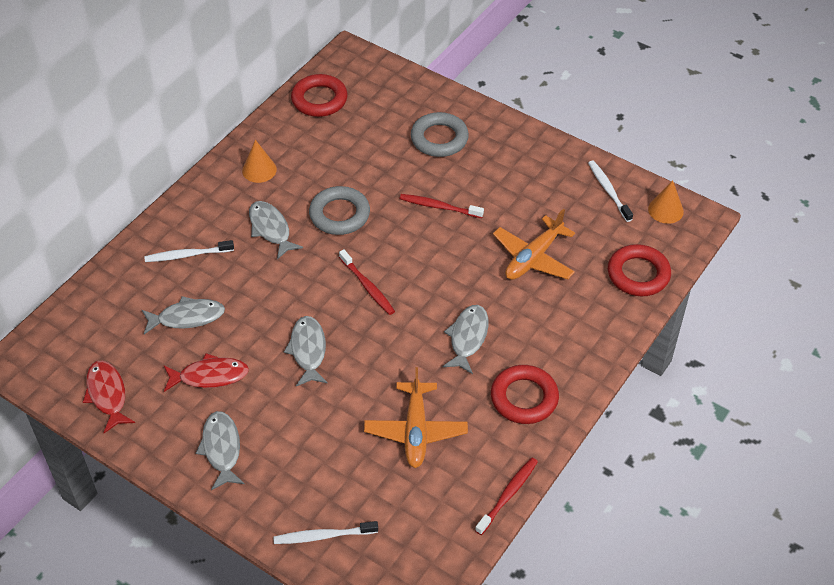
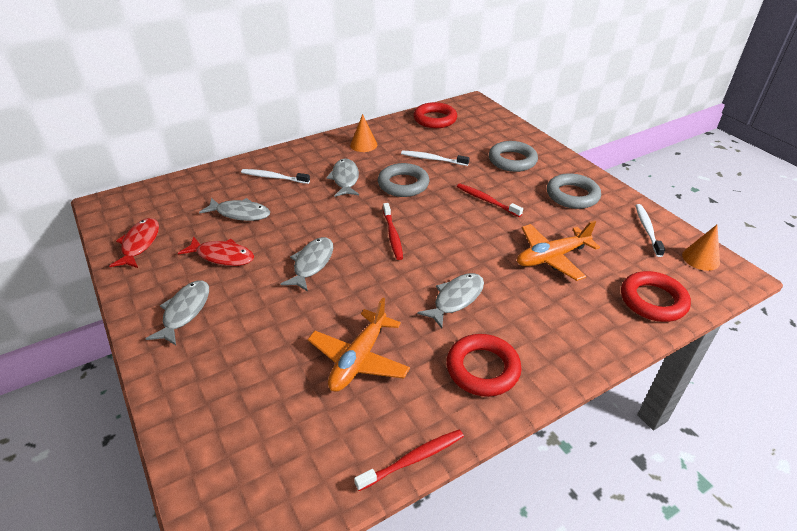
camera: 25 degrees right, 10 degrees down
white toothbrush [273,521,378,544] -> white toothbrush moved to [401,150,469,166]
none -> grey ring [547,173,601,209]

